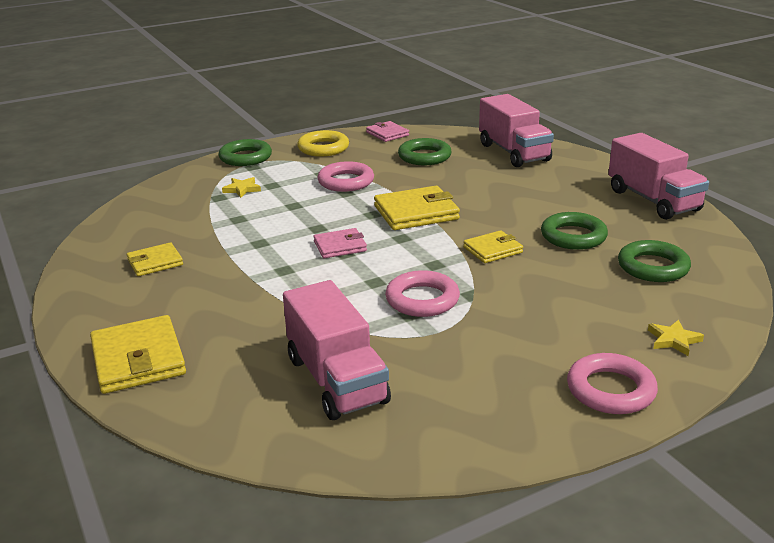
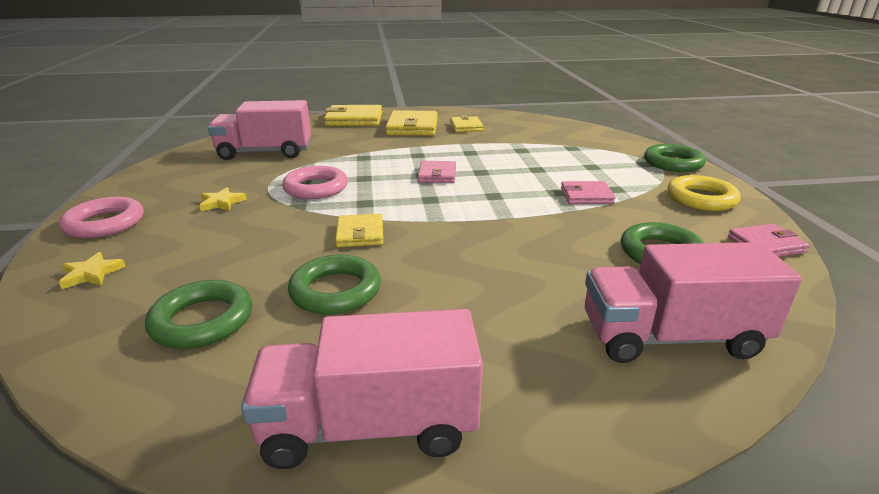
camera: 110 degrees right, 0 degrees up
yellow star [222,177,261,198] -> yellow star moved to [199,187,247,211]
pink ring [317,161,374,192] -> pink wallet [561,181,616,204]
yellow wallet [374,186,460,230] -> yellow wallet moved to [386,110,438,136]

